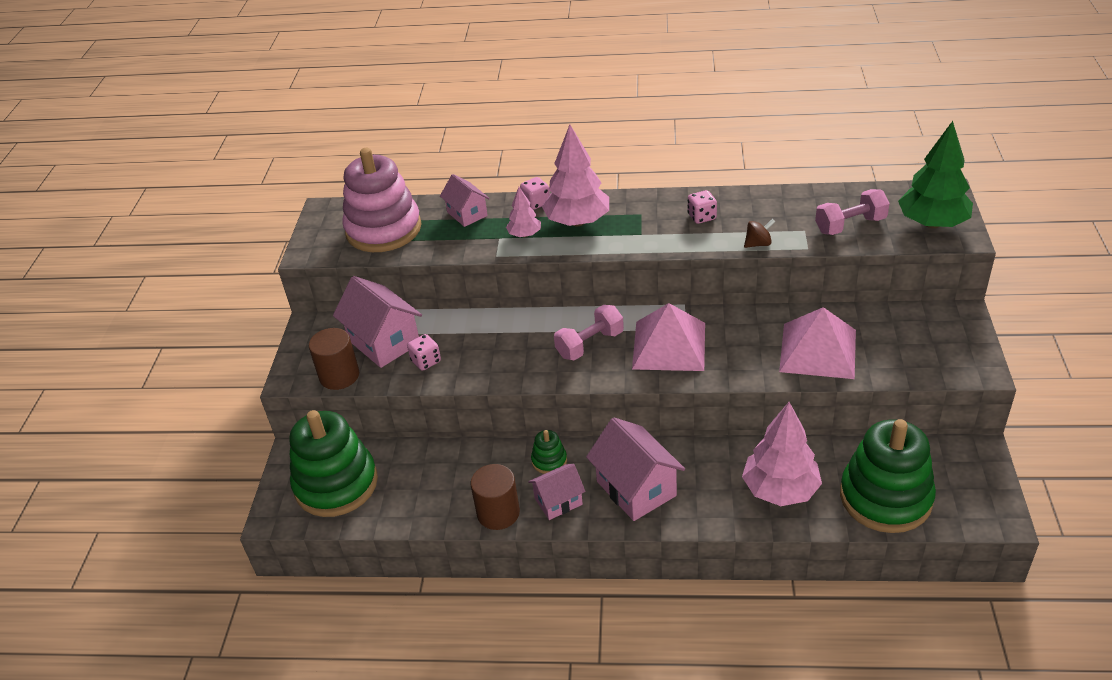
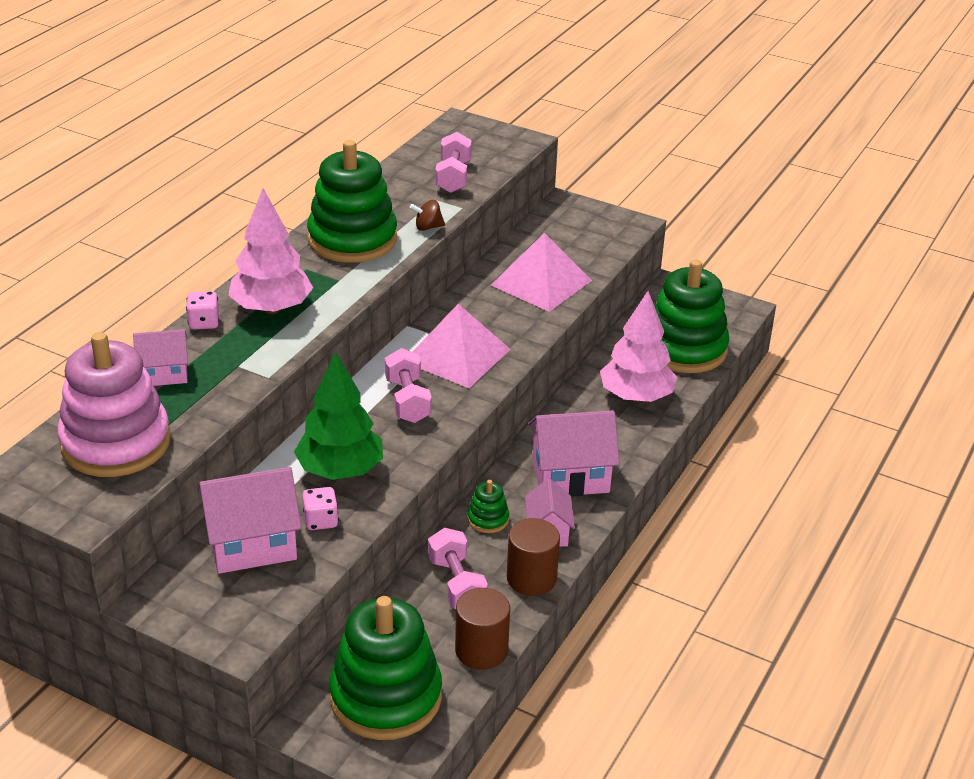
camera: 70 degrees left, 5 degrees down
brown cylinder [309,328,359,390] -> brown cylinder moved to [455,588,510,670]
pink tree [506,187,541,237] -> none
pink dice [688,190,717,224] -> green stacking toy [307,140,397,263]
brown spinning top [744,219,775,248] -> brown spinning top turned 105 degrees counterclockwise [410,200,445,231]
green tree [898,121,973,228] -> green tree moved to [294,352,383,480]
none -> pink dumbbell [428,528,488,609]

